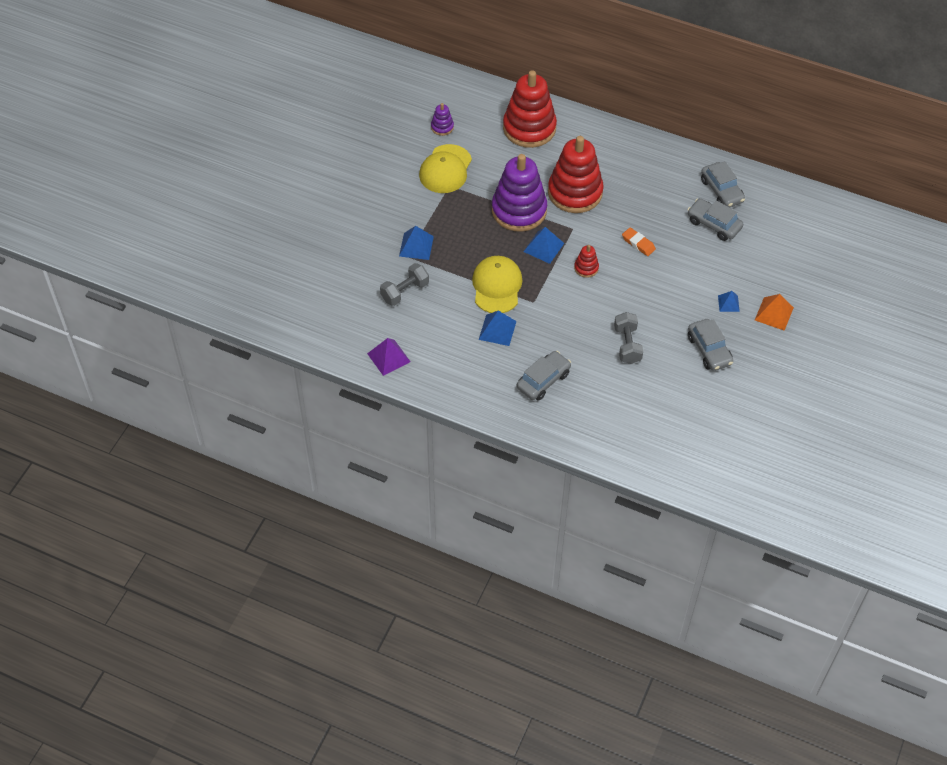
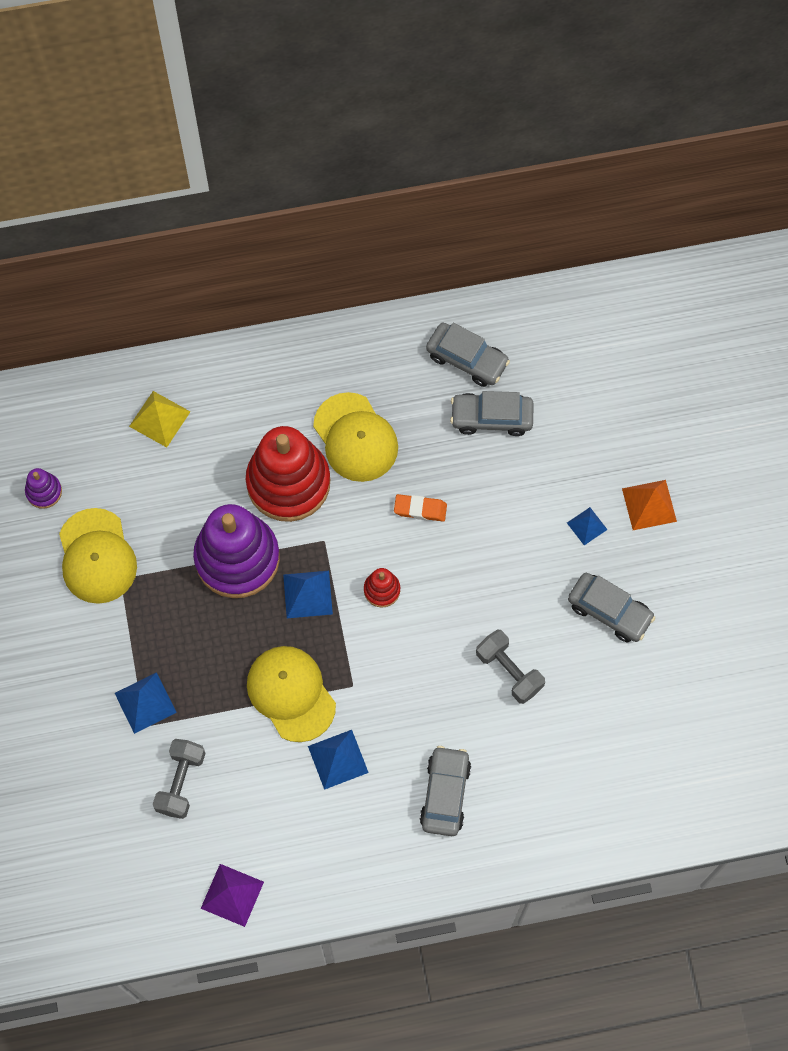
camera: 35 degrees left, 15 degrees up
red stacking toy [503,70,557,148] -> yellow pyramid [129,391,190,447]
none -> yellow cap [313,392,398,482]

